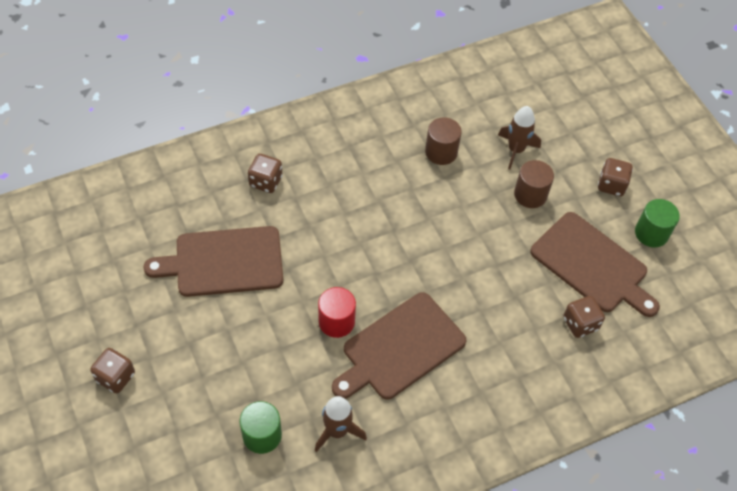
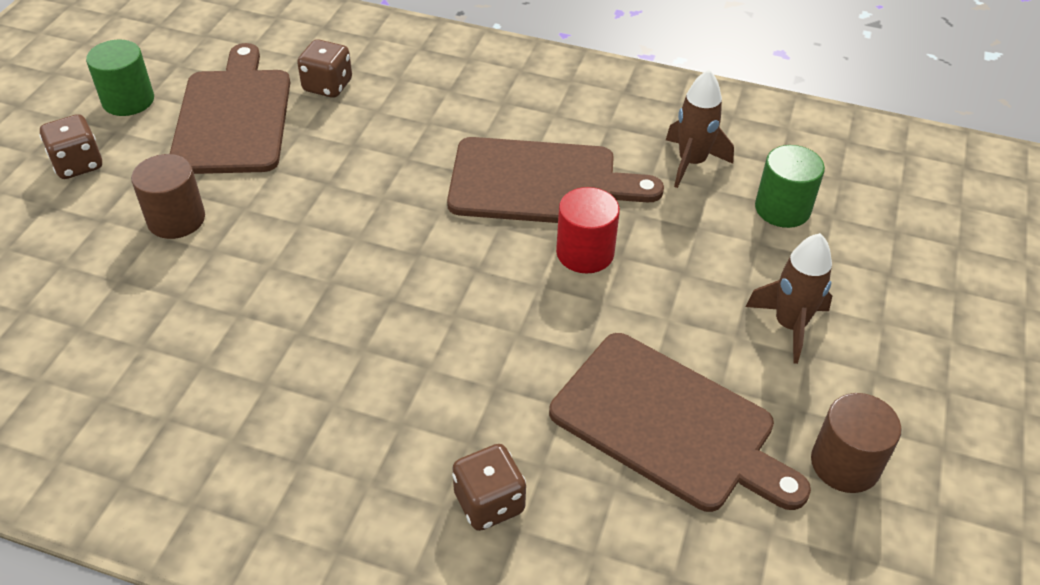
camera: 135 degrees left, 10 degrees down
brown dice [90,348,135,394] -> none
brown cylinder [425,117,462,165] -> brown cylinder moved to [811,393,902,493]
brown rocket [498,106,541,170] -> brown rocket moved to [745,233,832,364]

